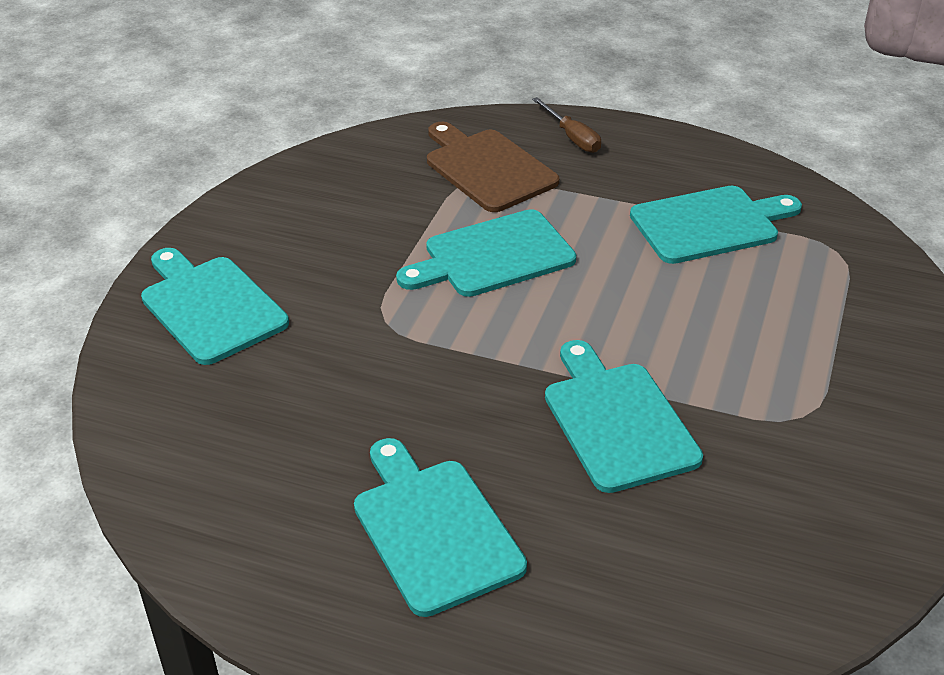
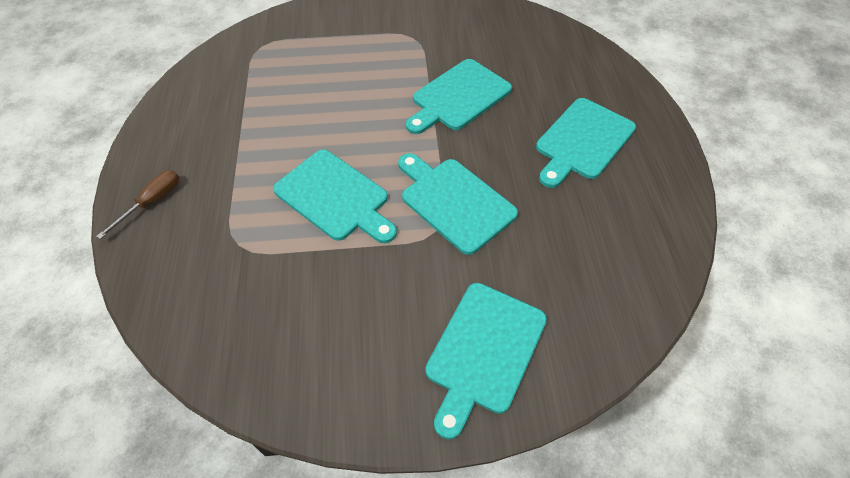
camera: 115 degrees left, 15 degrees up
brown cutting board [427,122,559,212] -> none
turquoise cutting board [630,186,802,264] -> turquoise cutting board moved to [398,153,518,255]

